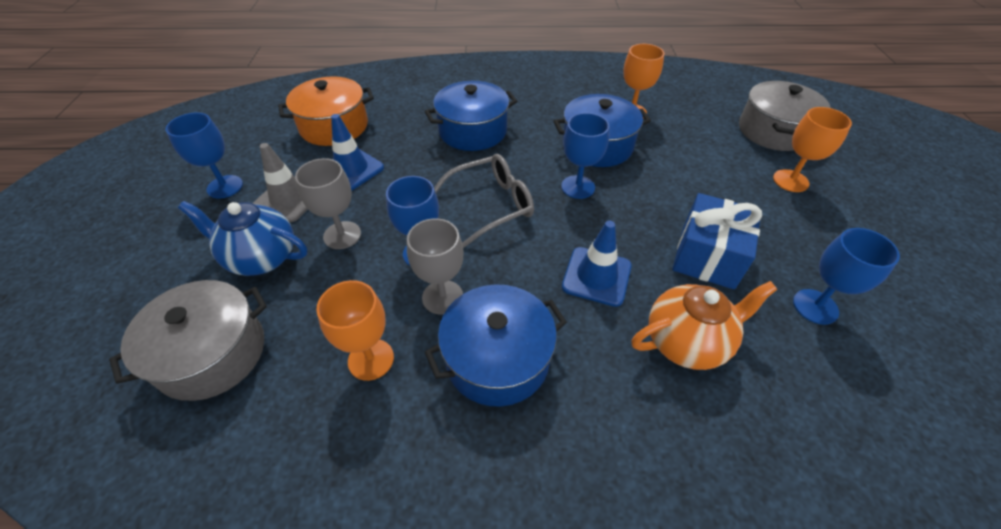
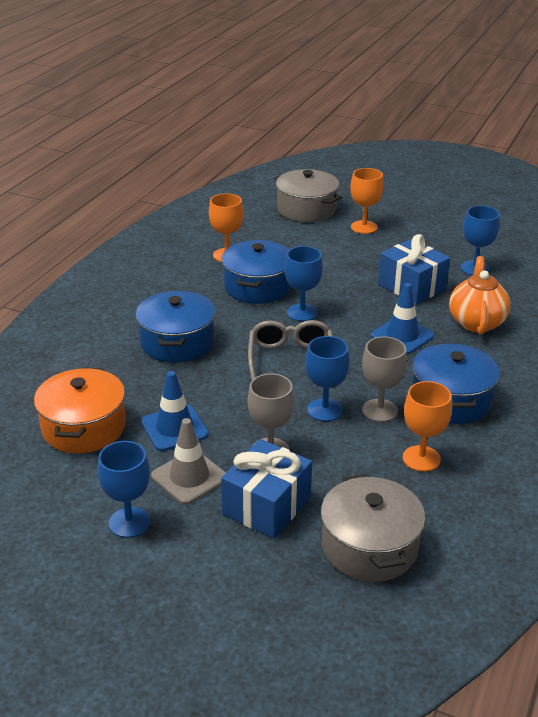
camera: 65 degrees left, 15 degrees down
blue teapot [178,201,308,276] -> blue gift [221,439,312,539]

